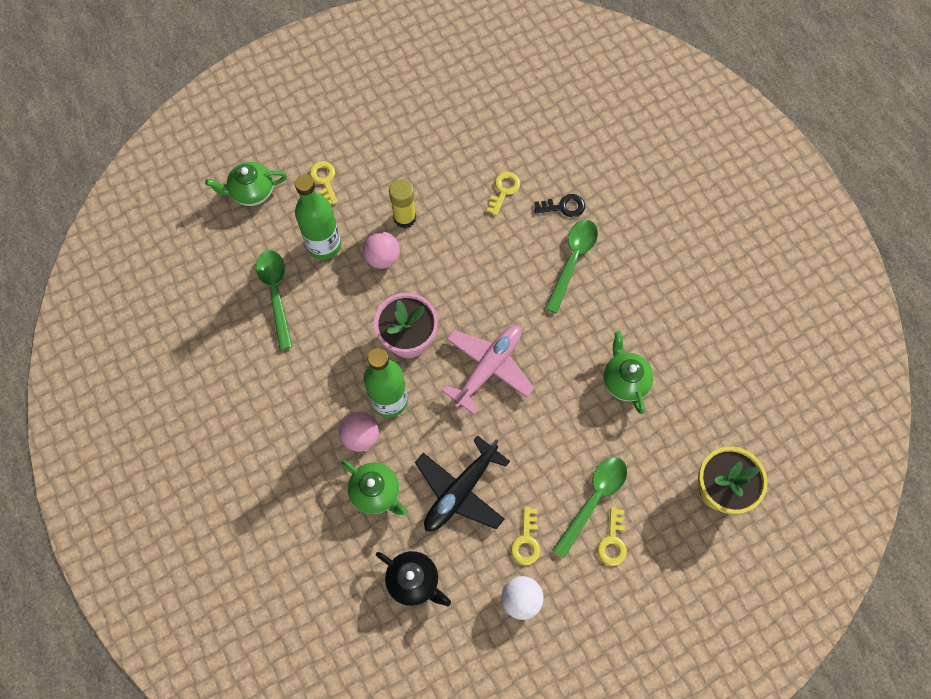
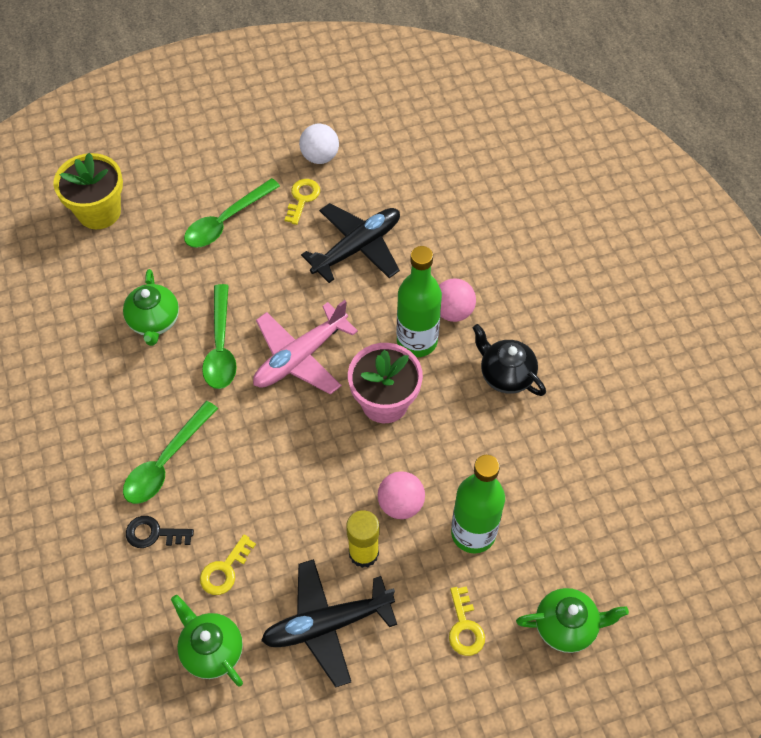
camera: 170 degrees left, 10 degrees down
green spoon [256,250,292,350] -> green spoon moved to [202,284,237,389]
green teapot [341,460,408,516] -> green teapot moved to [171,595,243,686]
black teapot [376,551,451,606] -> black teapot moved to [473,324,546,396]
yellow key [597,507,627,566] -> none
none -> black plane [261,559,397,687]

